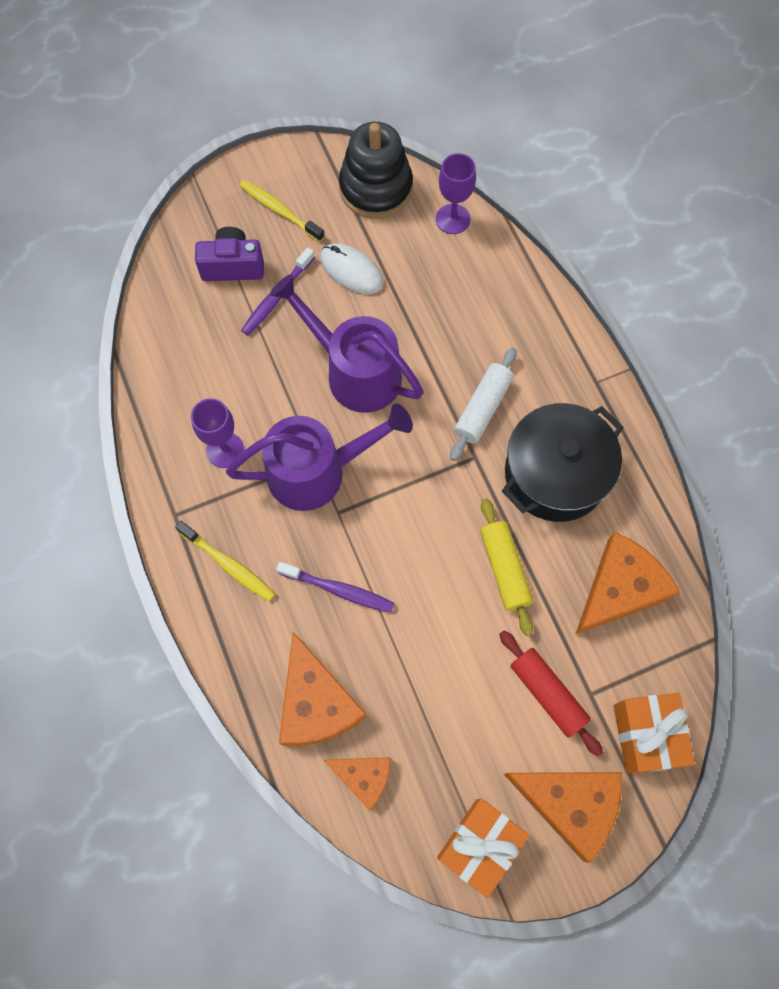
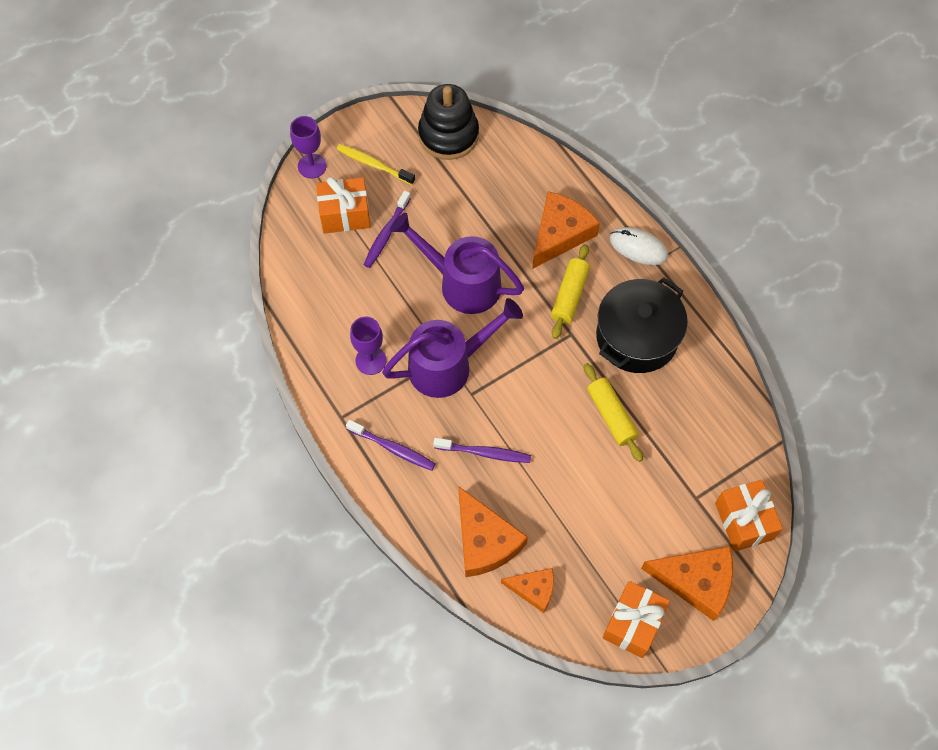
camera: 10 degrees left, 5 degrees down
yellow toothbrush [175,521,275,602] -> purple toothbrush [346,420,435,471]
purple camera [195,227,264,281] -> orange gift [316,177,371,234]
white mouse [320,243,384,294] -> white mouse moved to [610,227,668,265]
purple goblet [436,153,476,234] -> purple goblet moved to [290,116,327,179]
white rolling pin [450,347,517,461] -> yellow rolling pin [551,244,590,339]
red rolling pin [499,631,603,756] -> none
orange cheese [575,532,680,635] -> orange cheese moved to [532,191,600,269]

